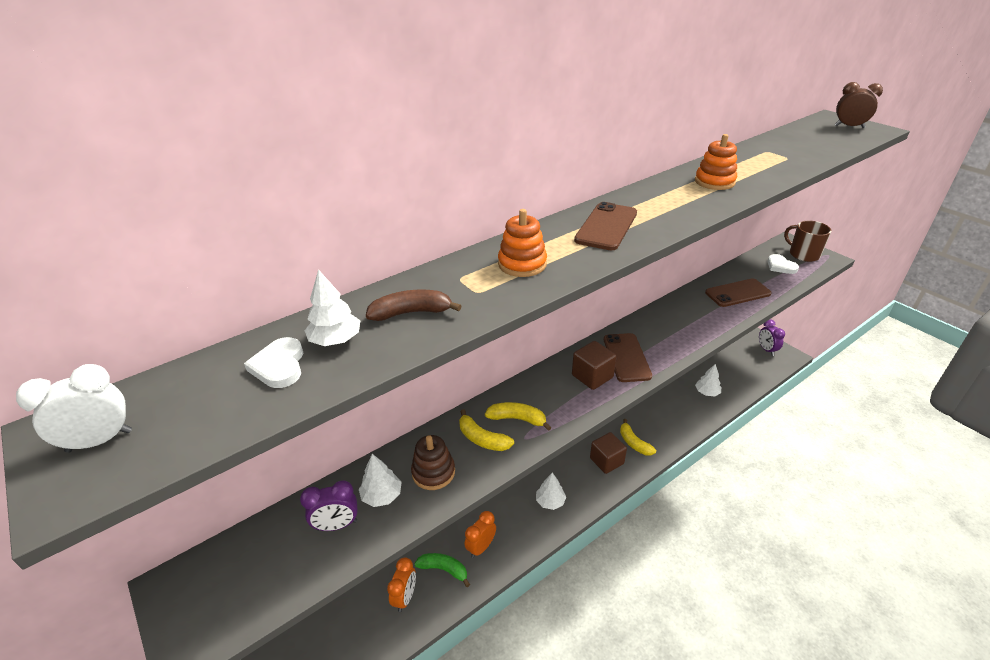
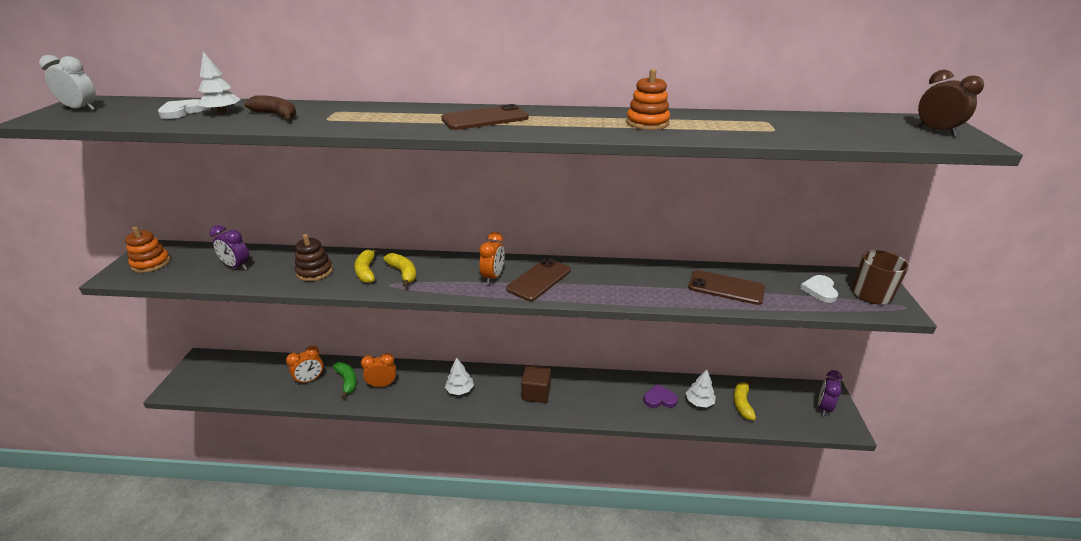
camera: 40 degrees right, 5 degrees down
white tree [359,454,402,507] -> none
orange stacking toy [498,209,547,277] -> orange stacking toy moved to [125,227,170,273]
brown cube [572,341,617,390] -> orange clock [479,232,505,285]
yellow banana [620,419,656,455] -> yellow banana moved to [734,380,756,420]
none -> purple heart [644,384,678,408]

